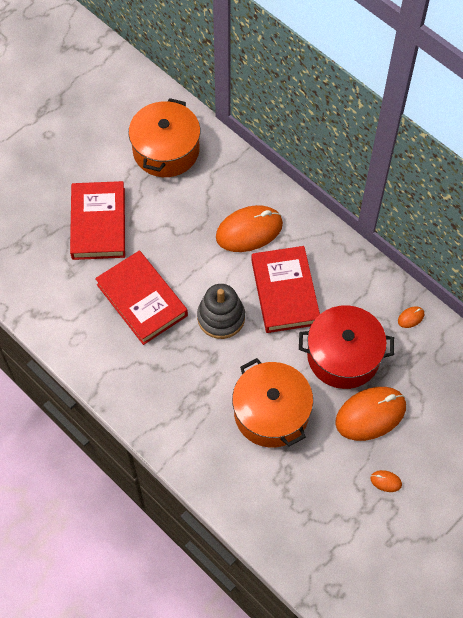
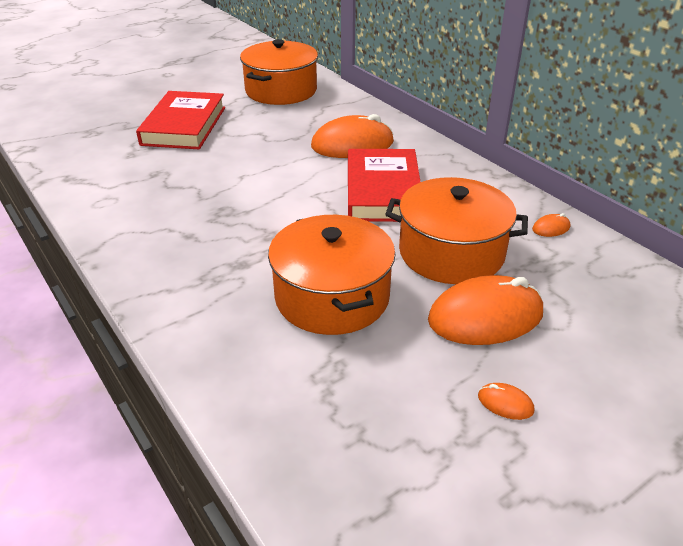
camera: 10 degrees right, 25 degrees down
red book [95,250,188,345] -> none
grey stacking toy [197,284,245,339] -> none
red pot [299,305,394,389] -> orange pot [385,177,528,284]

